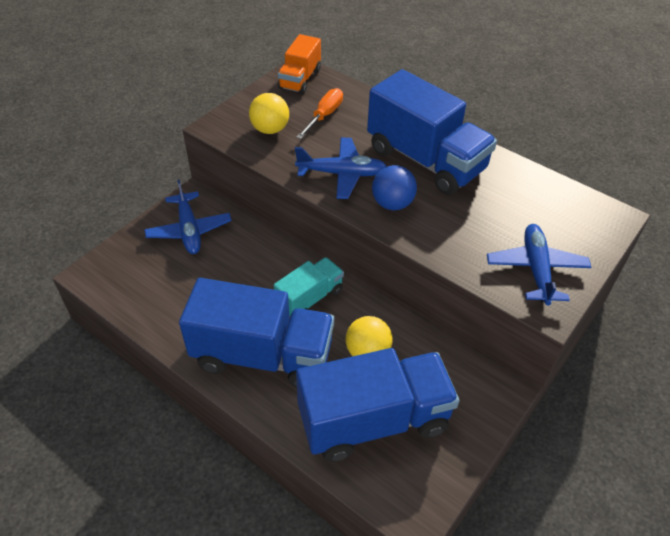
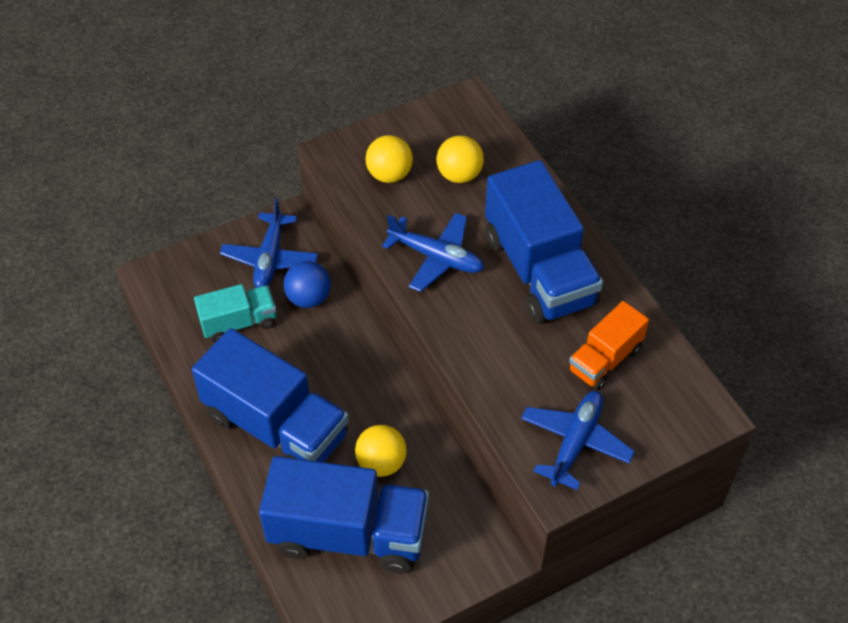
camera: 25 degrees right, 5 degrees up
turquoise truck [274,257,344,317] -> turquoise truck moved to [194,284,276,342]
orange truck [278,34,321,94] -> orange truck moved to [568,301,649,390]
orange screwdriver [296,88,343,139] -> yellow ball [436,136,484,183]
blue ball [372,165,417,210] -> blue ball moved to [283,261,331,308]

